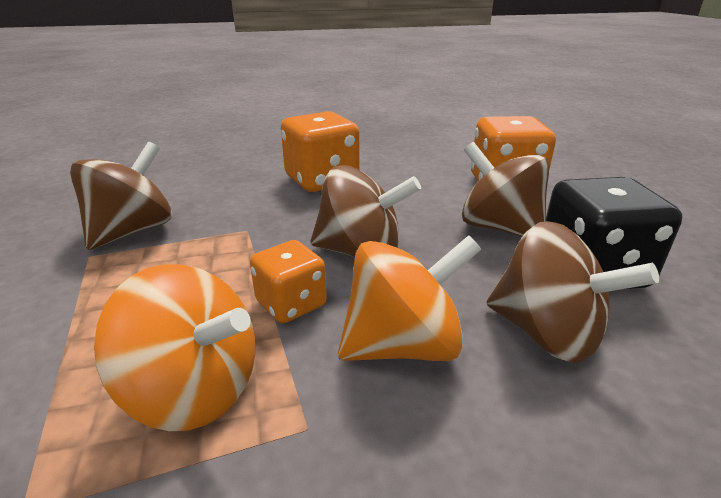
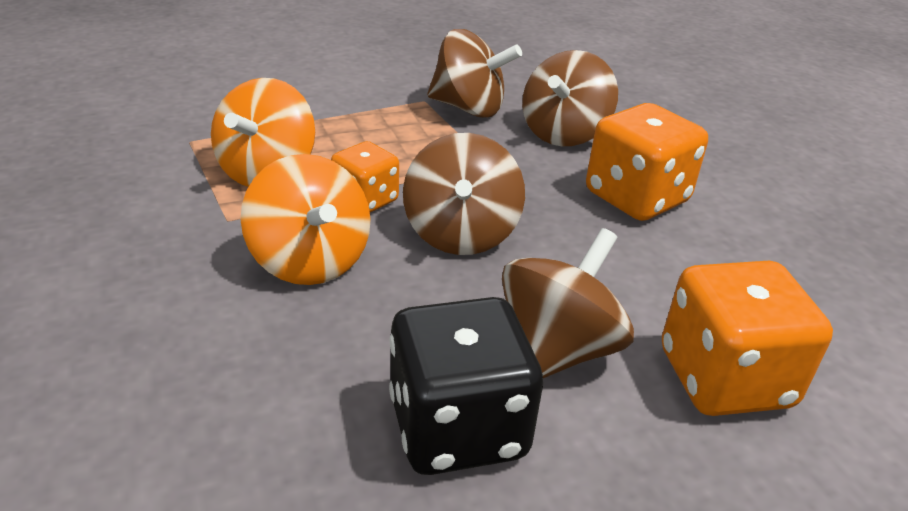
camera: 80 degrees right, 5 degrees up
brown spinning top [487,221,659,363] -> brown spinning top moved to [522,50,618,146]

